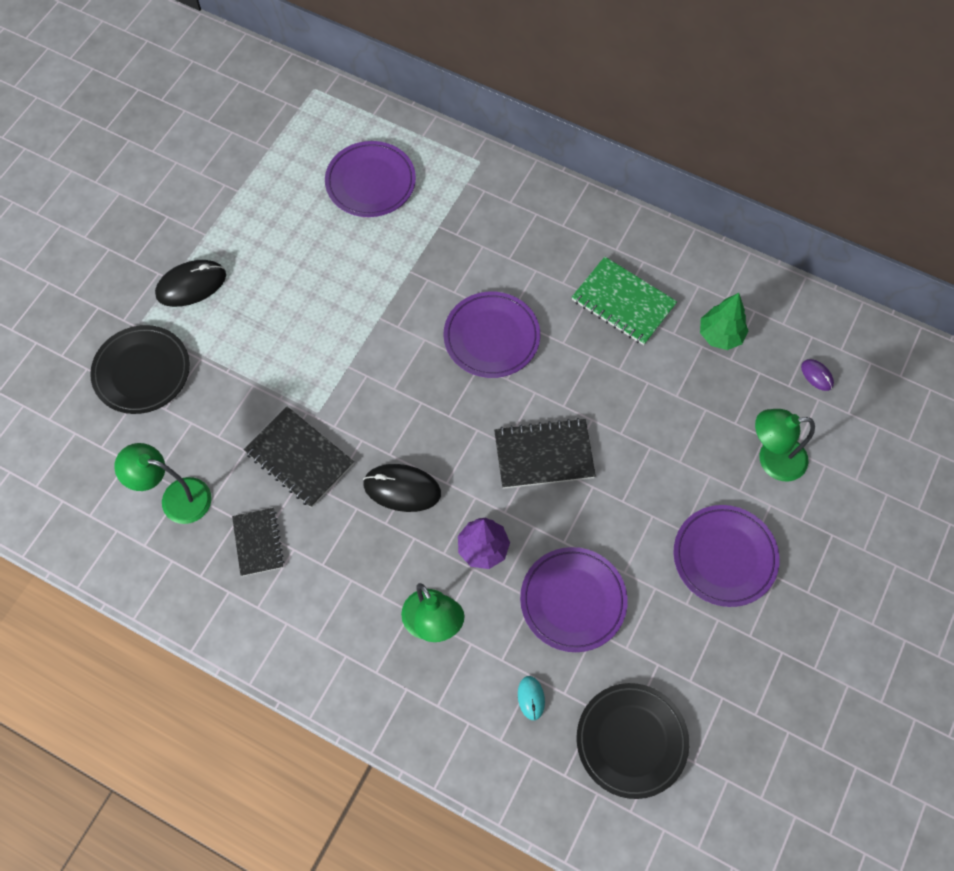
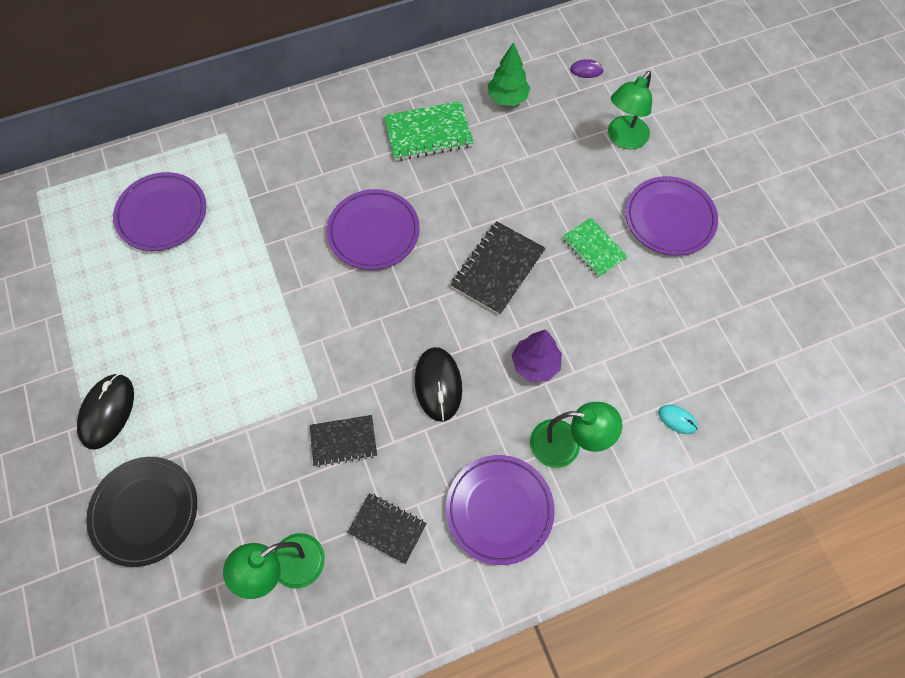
camera: 50 degrees left, 0 degrees up
black notebook [243,407,354,508] -> black notebook [310,415,377,467], size x0.66
black mouse [363,464,441,512] -> black mouse turned 60 degrees counterclockwise [415,347,462,422]
purple plate [520,547,628,652] -> purple plate moved to [446,455,555,565]
black plate [577,683,689,799] -> none
none -> green notebook [562,217,628,278]

